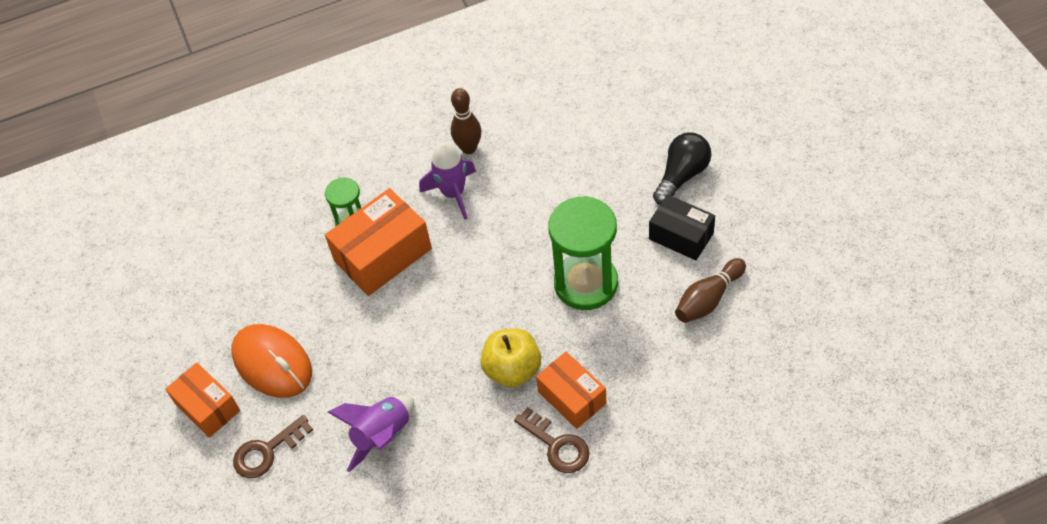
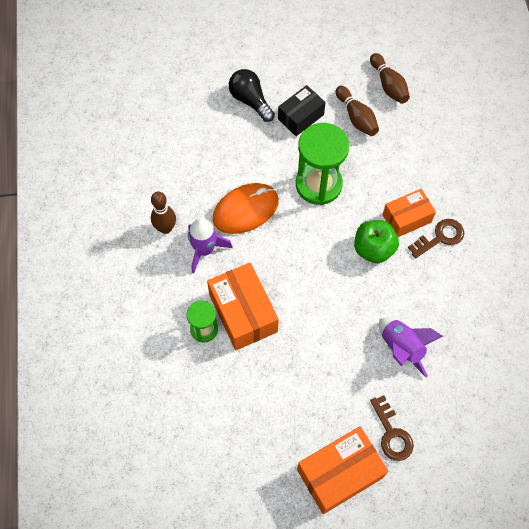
camera: 80 degrees left, 10 degrees up
orange box [165,362,240,438] -> orange box [297,426,388,514], size x1.53
orange mouse [231,324,312,398] -> orange mouse moved to [213,183,279,234]
yellow apple [480,328,541,388] -> green apple [354,220,399,263]
none -> brown bowling pin [370,53,410,104]

